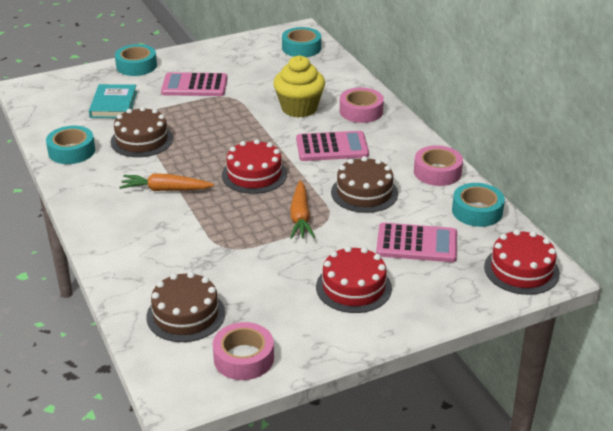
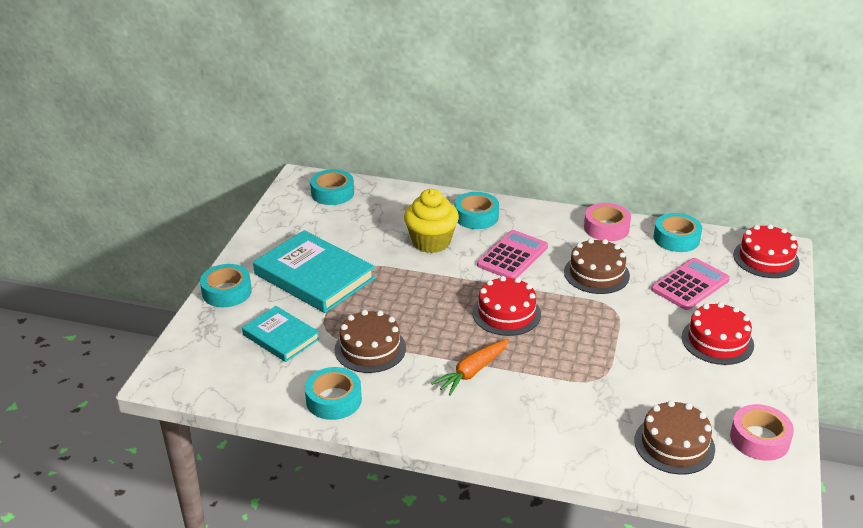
camera: 50 degrees left, 0 degrees up
pink calculator [161,72,227,96] -> turquoise book [253,230,375,313]
orange carrot [290,180,315,239] -> none
pink tape [340,88,384,123] -> turquoise tape [454,192,499,229]

